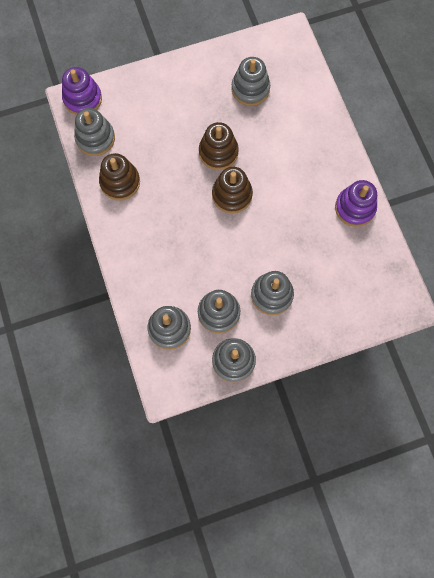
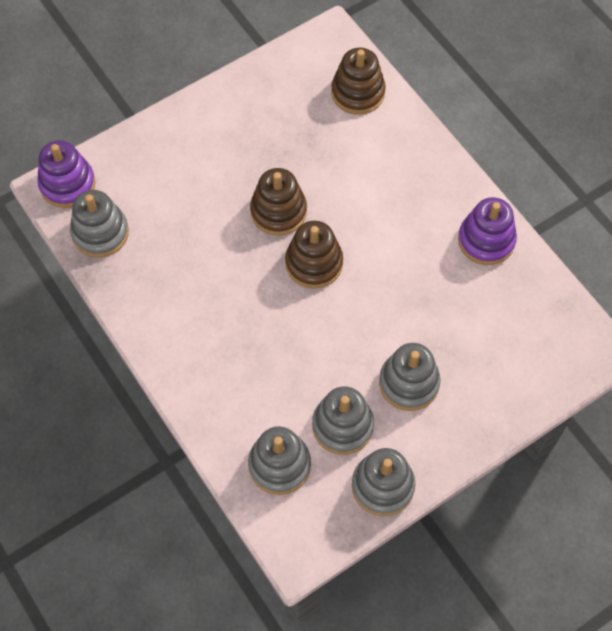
camera: 15 degrees left, 10 degrees down
brown stacking toy [99,153,140,201] -> brown stacking toy moved to [331,48,386,115]
grey stacking toy [232,57,270,106] -> none

